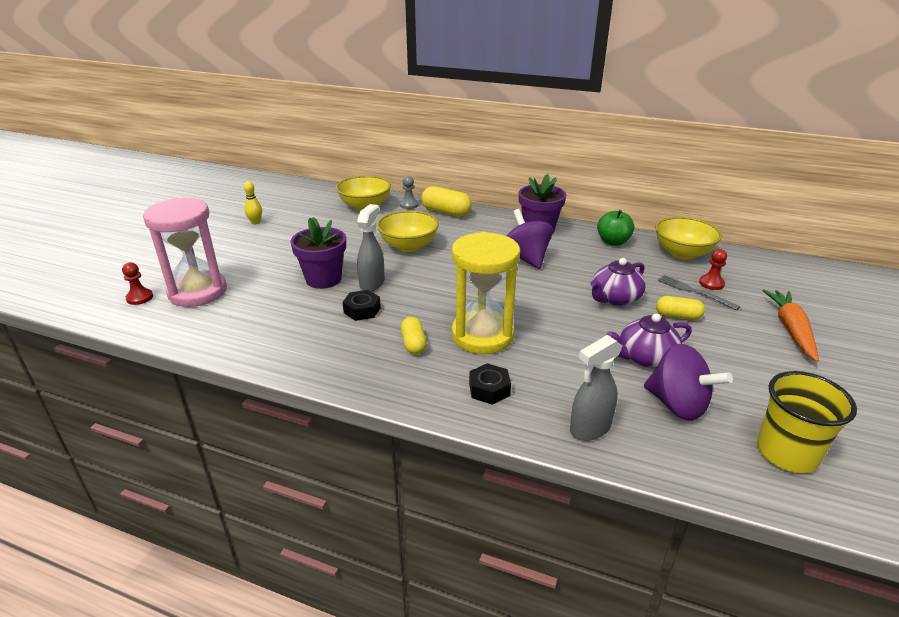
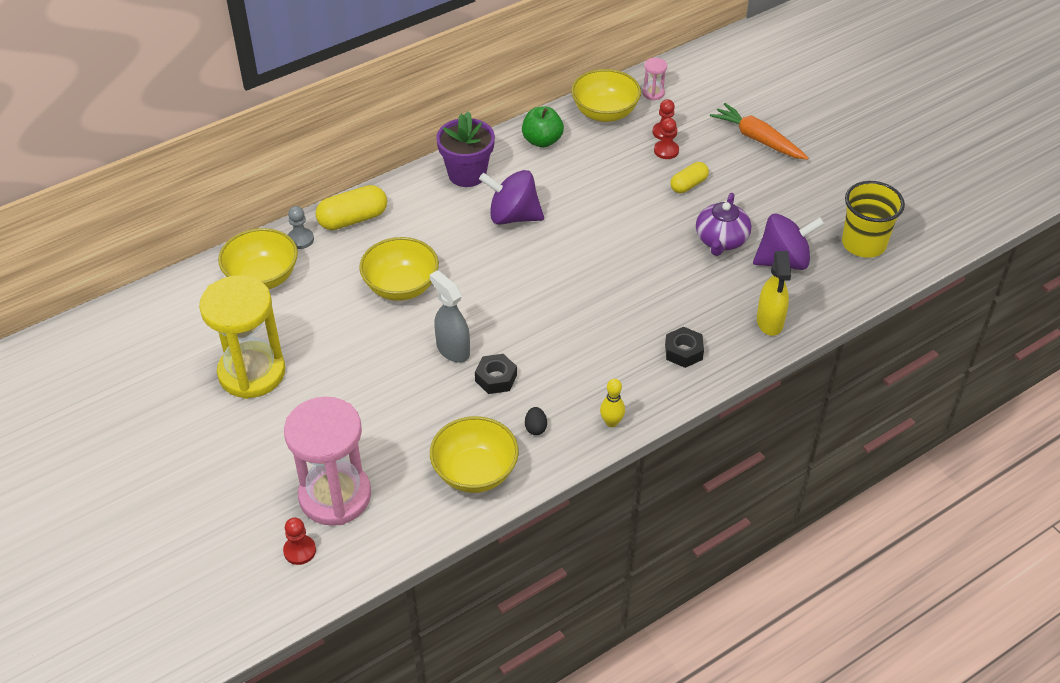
camera: 55 degrees left, 15 degrees up
yellow bowling pin [244,181,262,224] -> yellow bowling pin moved to [600,379,625,427]
purple flower pot [290,217,346,289] -> none
yellow capsule [401,317,427,354] -> none
yellow hourglass [451,232,520,354] -> yellow hourglass moved to [199,275,285,399]
grey spray bottle [570,335,623,441] -> yellow spray bottle [757,251,791,336]
purple teapot [590,258,646,306] -> none
grey fork [657,275,740,311] -> red pawn [654,118,679,159]
none -> yellow bowl [430,416,519,493]
none -> black egg [525,407,547,435]
none -> pink hourglass [642,58,667,100]

